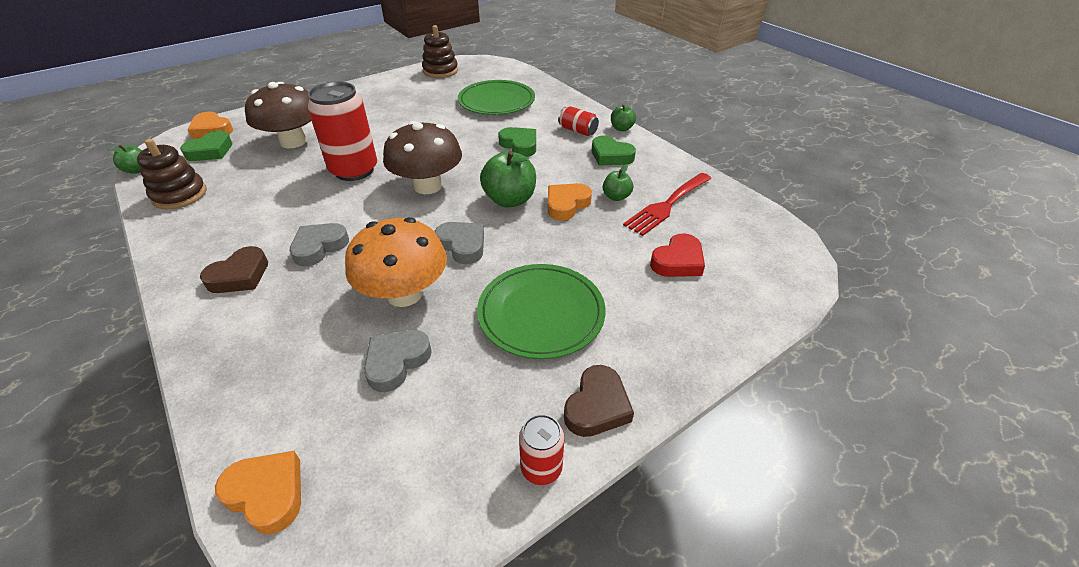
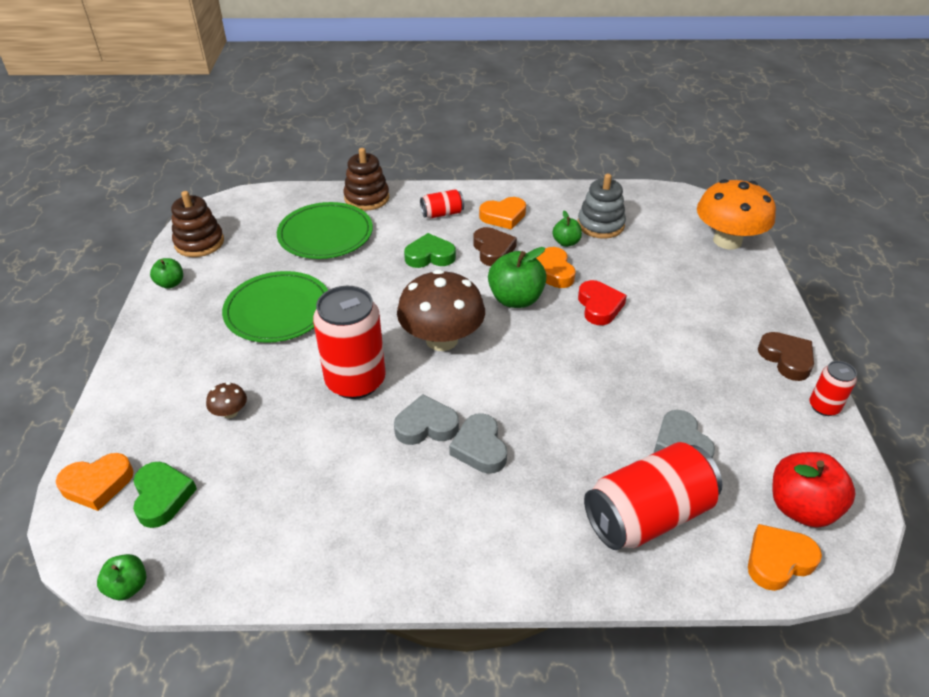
camera: 55 degrees left, 0 degrees up
brown stacking toy [137,139,207,209] -> brown stacking toy moved to [343,148,389,211]
brown heart [200,246,268,293] -> brown heart moved to [473,227,517,266]
brown mushroom [245,82,311,148] -> brown mushroom [206,382,247,418], size x0.42
orange mushroom [345,217,447,307] -> orange mushroom moved to [697,179,776,249]
grey heart [435,222,484,264] -> grey heart moved to [394,394,459,445]
green plate [477,264,606,359] -> green plate moved to [222,271,328,343]
green heart [592,136,636,166] -> orange heart [479,197,526,230]
green apple [611,105,636,131] -> green apple moved to [150,258,183,289]
red fork [623,173,712,236] -> grey stacking toy [577,174,626,239]
red heart [650,233,705,277] -> red heart moved to [578,280,627,325]
none -> red can [584,442,722,550]
none -> red apple [772,452,855,528]

